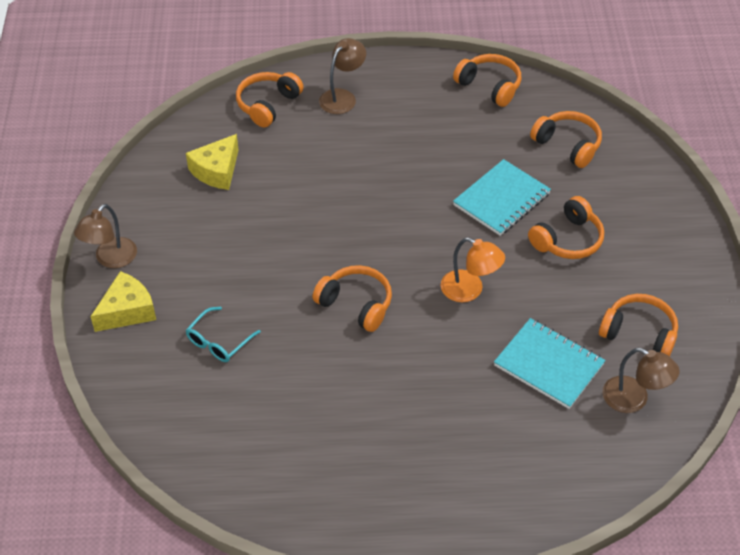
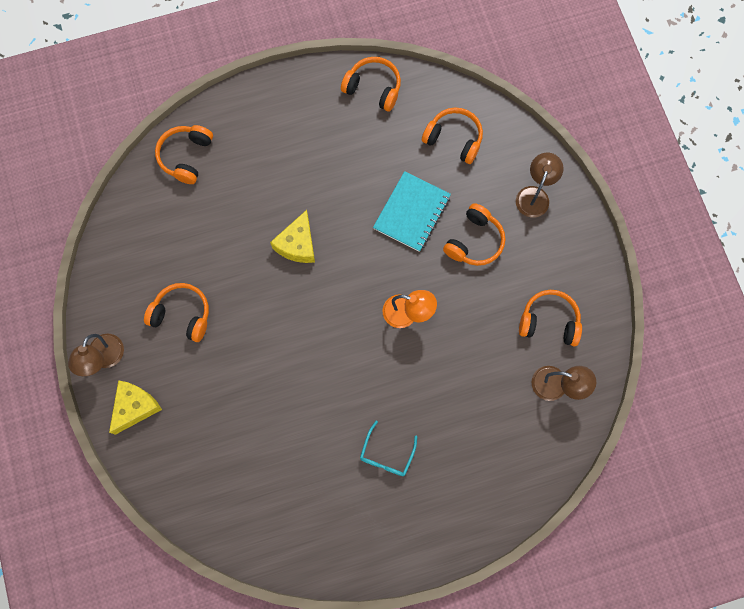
camera: 15 degrees left, 25 degrees up
turquoise glasses [185,307,261,362] -> turquoise glasses moved to [360,420,417,476]
yellow cheese [186,134,239,190] -> yellow cheese moved to [270,210,315,263]
orange headphones [313,265,392,332] -> orange headphones moved to [144,283,209,342]
brown lamp [319,38,366,114] -> brown lamp moved to [516,153,564,218]
turquoise notebook [494,318,605,409] -> none

